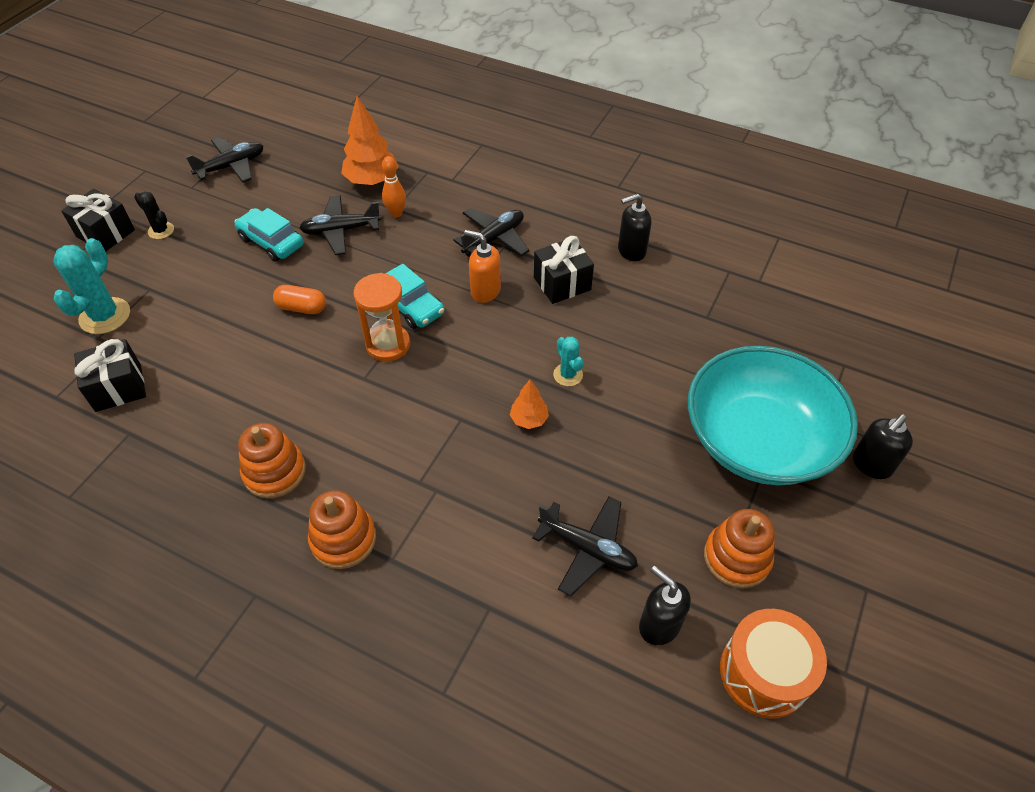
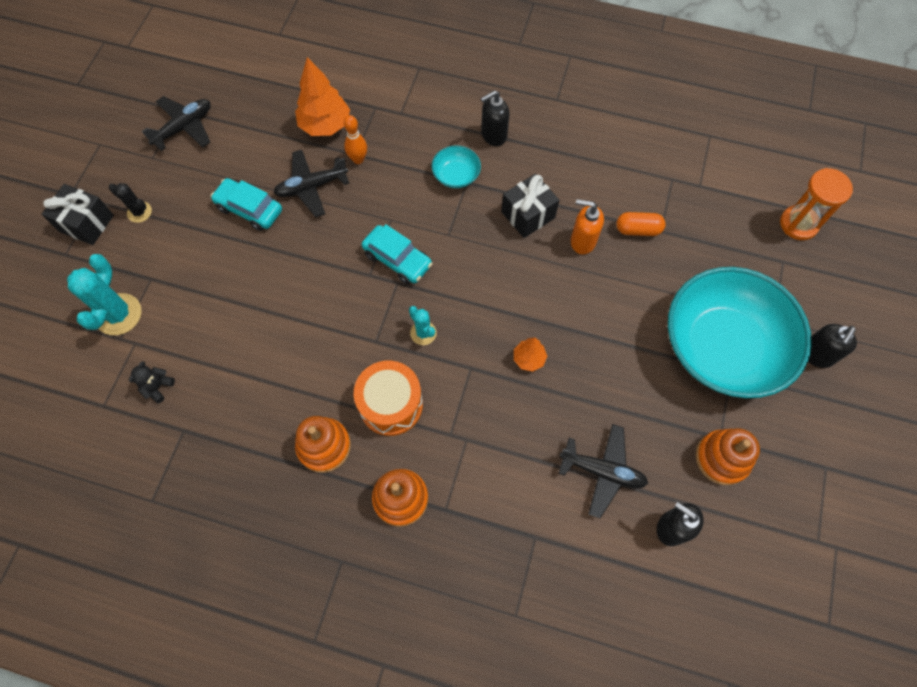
camera: 10 degrees left, 15 degrees up
black gift [74,339,146,412] -> black teddy bear [129,361,175,403]
orange capsule [273,285,326,314] -> orange capsule moved to [616,212,666,236]
orange hourglass [353,273,410,362] -> orange hourglass moved to [780,168,853,240]
black plane [453,208,530,257] -> turquoise bowl [432,145,481,188]
orange soap dispenser [464,230,501,303] -> orange soap dispenser moved to [571,199,604,254]
turquoise cactus [553,337,584,386] -> turquoise cactus moved to [409,306,437,345]
black soap dispenser [618,193,652,262] -> black soap dispenser moved to [481,90,510,146]
orange drum [720,609,827,719] -> orange drum moved to [354,361,423,436]

